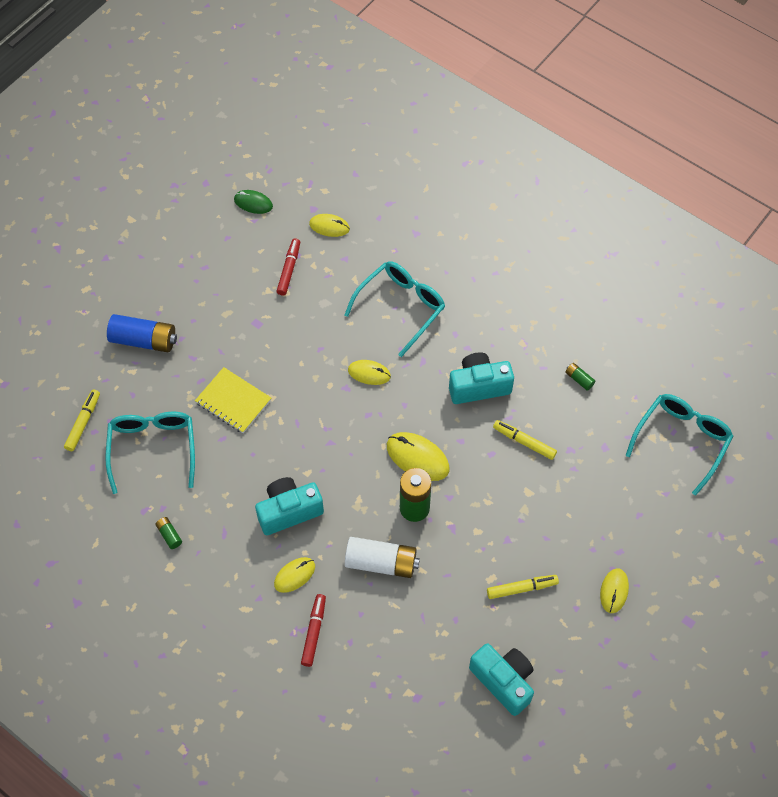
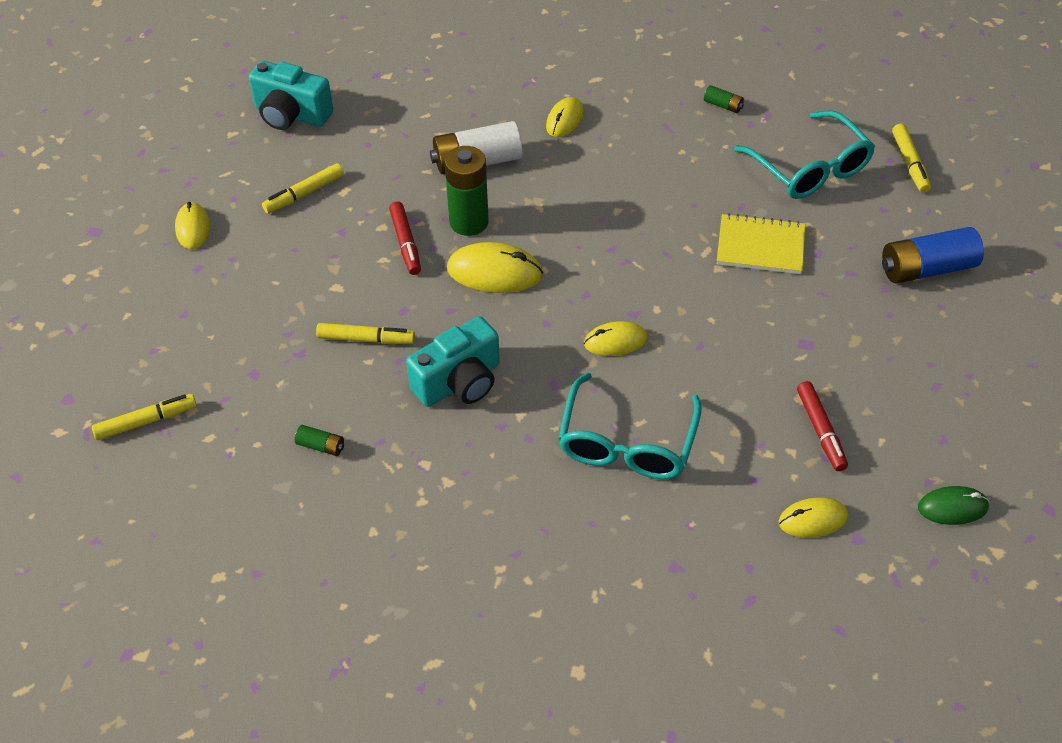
camera: 155 degrees right, 10 degrees down
turquoise camera [255,477,324,535] -> none
red marker [301,594,326,667] -> red marker moved to [389,201,421,275]
turquoise glasses [625,394,733,496] -> yellow marker [92,394,197,440]

